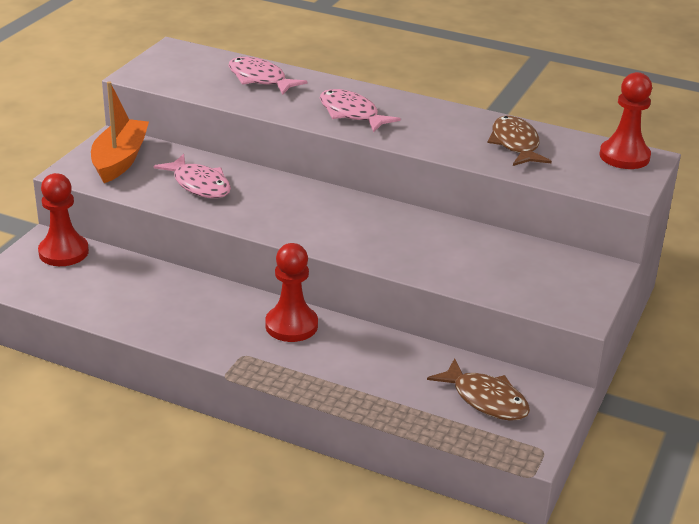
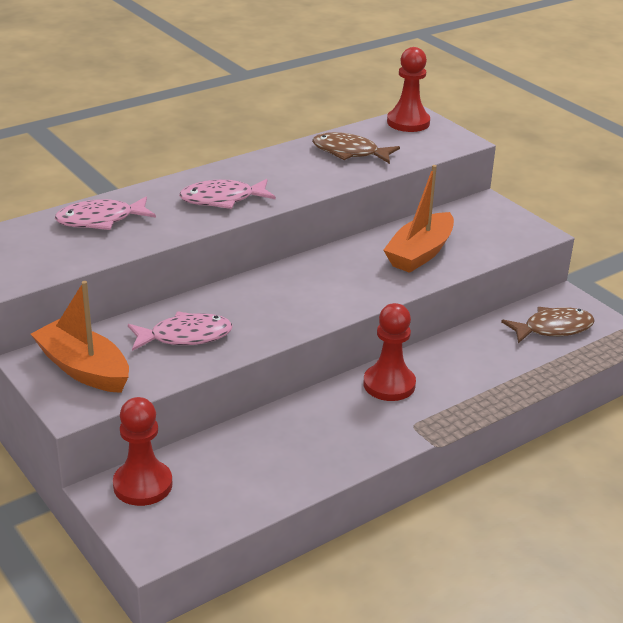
camera: 60 degrees left, 0 degrees up
none -> orange boat [383,165,454,273]

